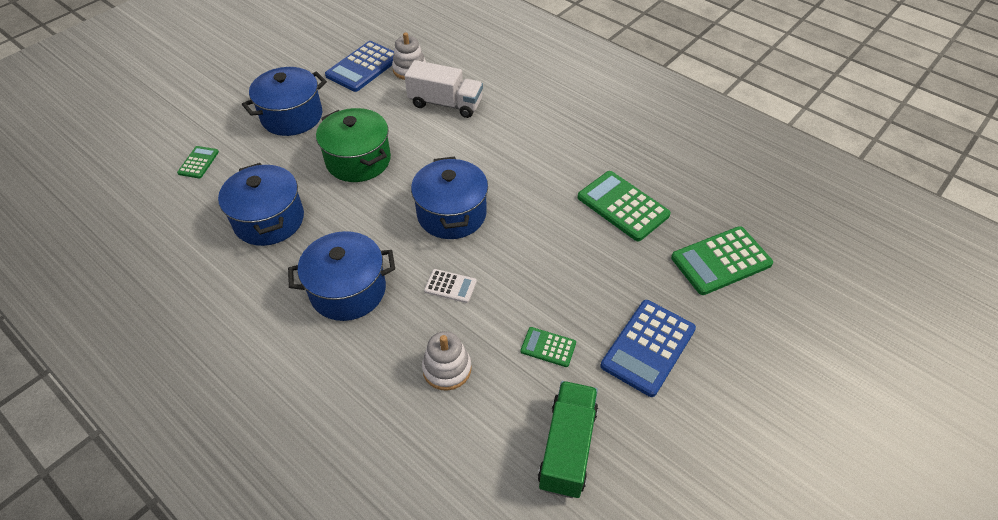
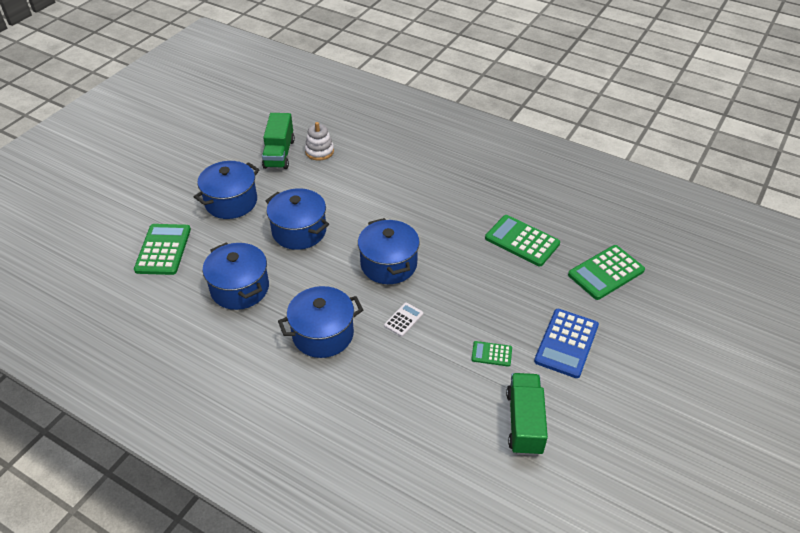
camera: 10 degrees left, 5 degrees down
green calculator [177,146,219,178] -> green calculator [134,224,191,275], size x1.92
green pot [316,108,391,182] -> blue pot [265,188,329,250]
blue calculator [325,41,394,92] -> green truck [262,113,295,169]
white truck [405,60,483,118] -> none
white stacking toy [422,331,472,391] -> none
white calculator [424,269,477,303] -> white calculator turned 60 degrees counterclockwise [384,302,424,337]

